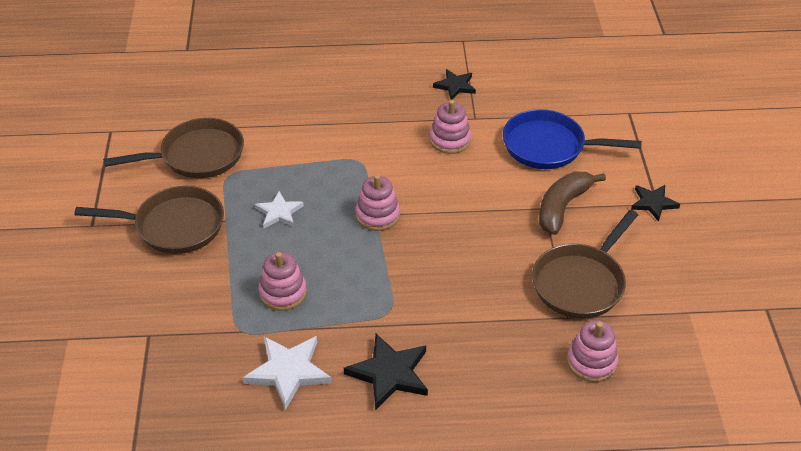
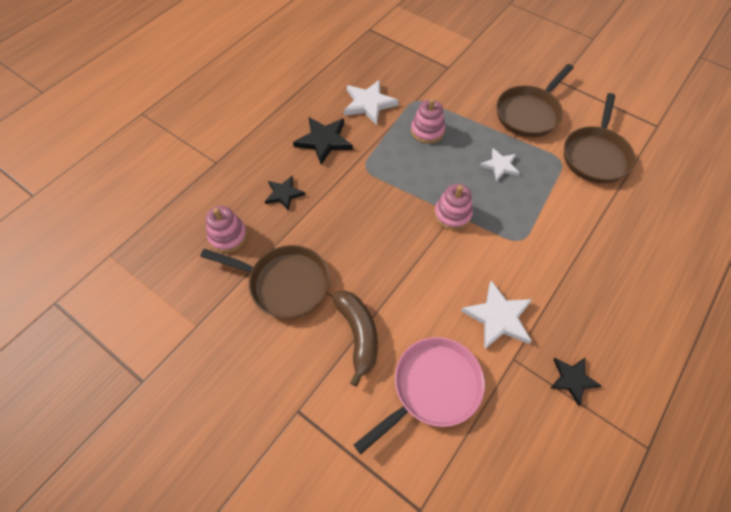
camera: 130 degrees right, 15 degrees up
pink stacking toy [430,100,471,154] -> white star [461,280,533,350]
blue pan [503,109,642,169] -> pink pan [354,337,485,454]
brown pan [532,210,638,319] -> brown pan turned 120 degrees clockwise [200,245,330,319]
black star [631,185,680,222] -> black star moved to [265,176,305,211]

